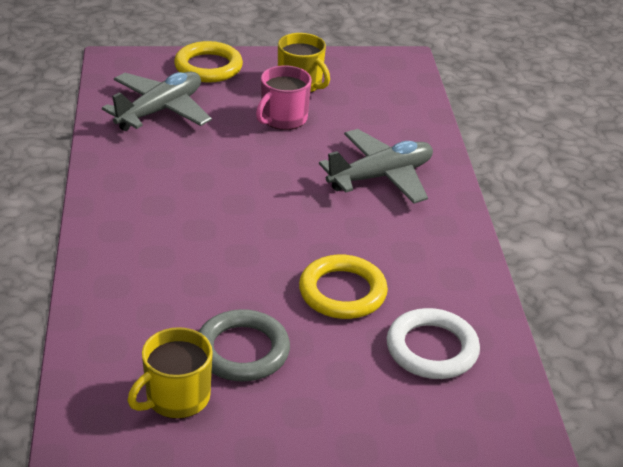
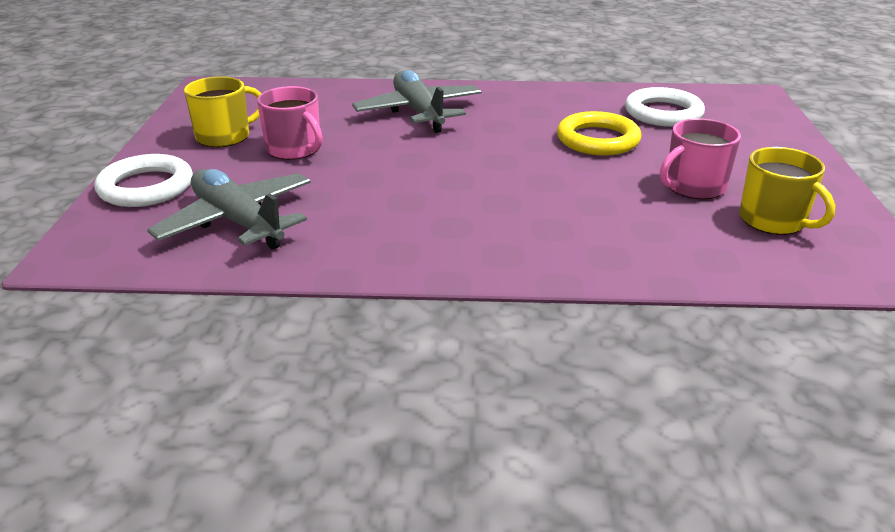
camera: 80 degrees left, 5 degrees down
yellow ring [174,41,243,82] -> white ring [95,154,193,207]
grey ring [199,309,290,382] -> pink mug [660,118,741,199]

